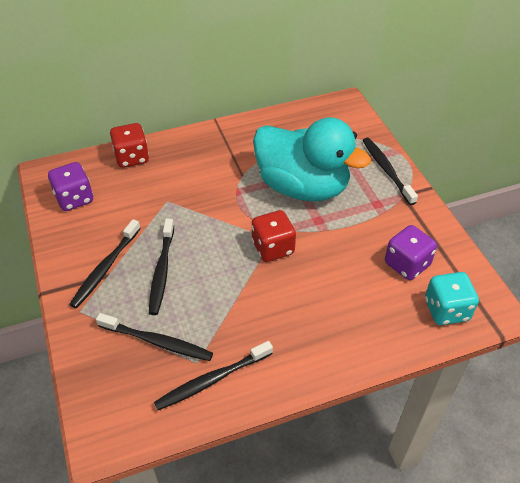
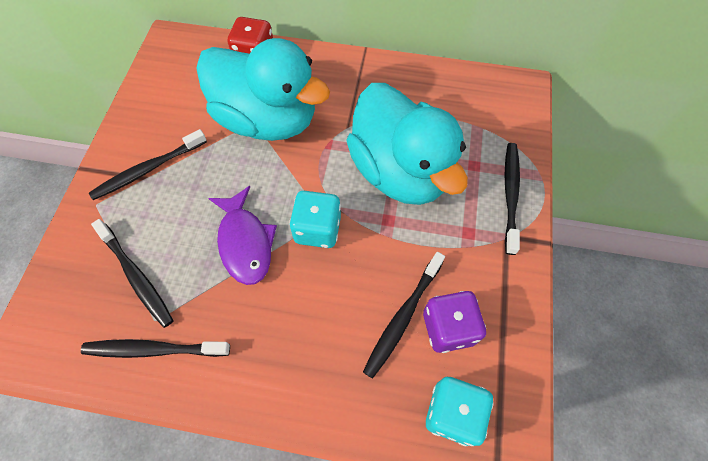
camera: 30 degrees right, 15 degrees up
purple dice [48,162,93,211] -> none
black toothbrush [149,219,174,315] -> black toothbrush moved to [363,252,445,379]
red dice [251,210,296,262] -> turquoise dice [289,191,341,248]
none -> turquoise duck [196,38,330,141]
none -> purple fish [208,186,277,285]

